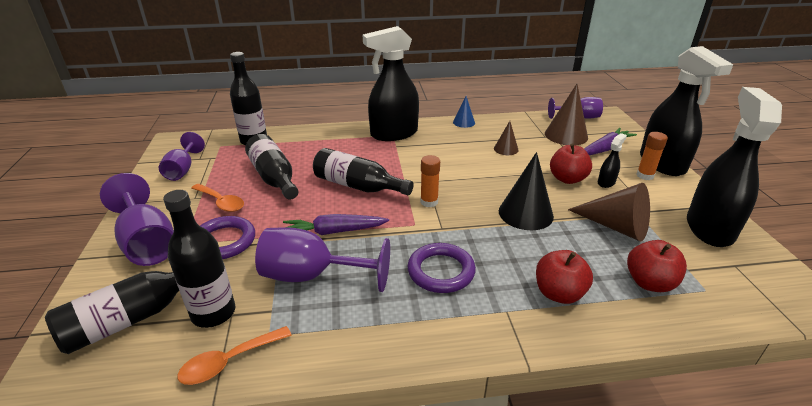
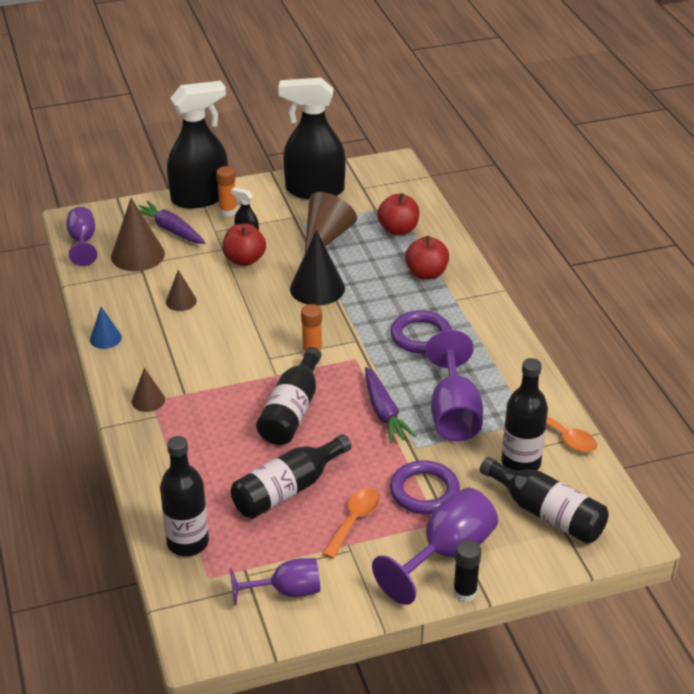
camera: 100 degrees left, 5 degrees up
black spray bottle [363,26,419,141] -> brown cone [132,368,165,412]
none -> black glue stick [453,540,481,602]

